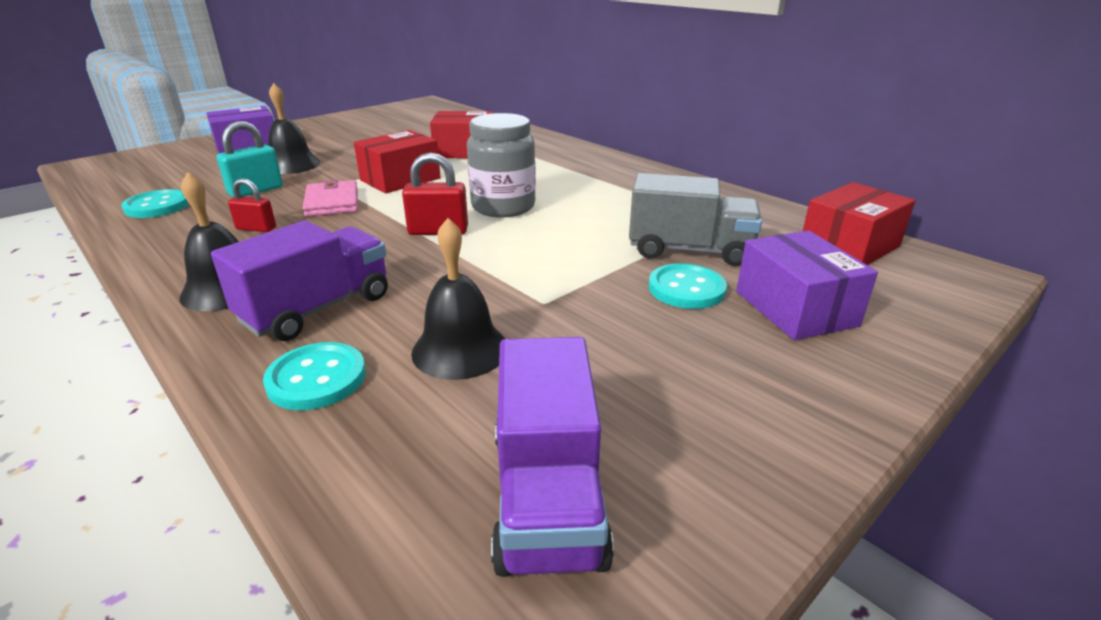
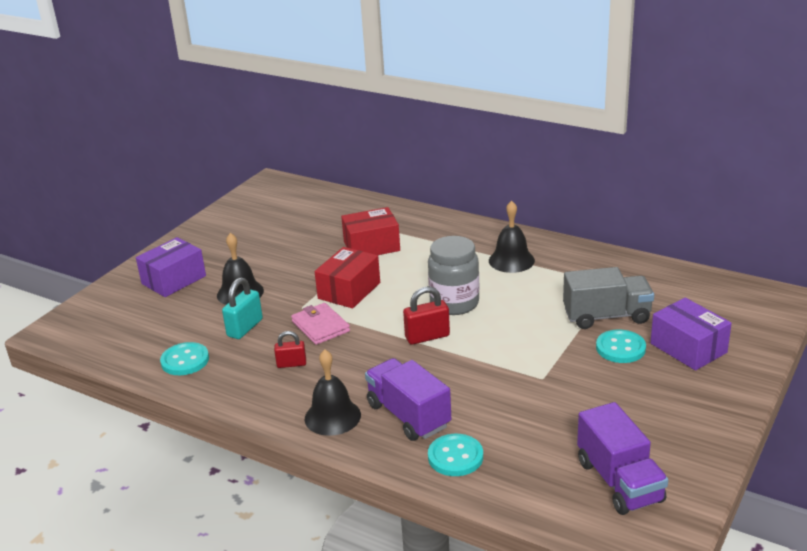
camera: 15 degrees left, 0 degrees up
purple truck [211,220,388,341] -> purple truck turned 60 degrees counterclockwise [365,358,451,441]
black bell [411,218,505,380] -> black bell moved to [489,201,535,273]
red box [803,182,916,265] -> none

